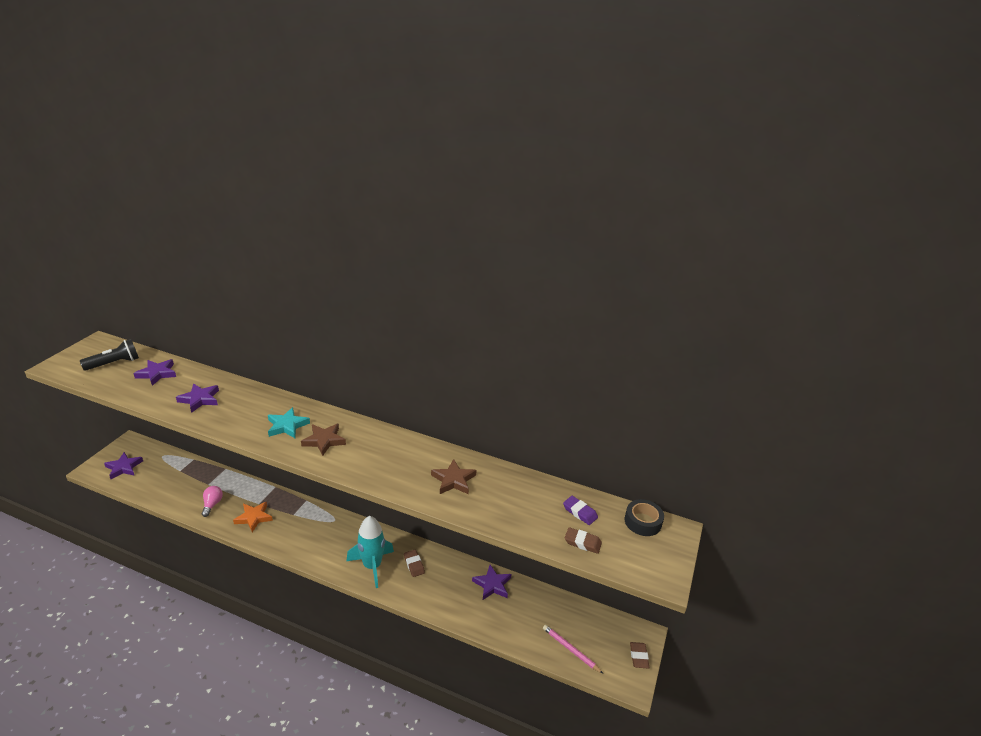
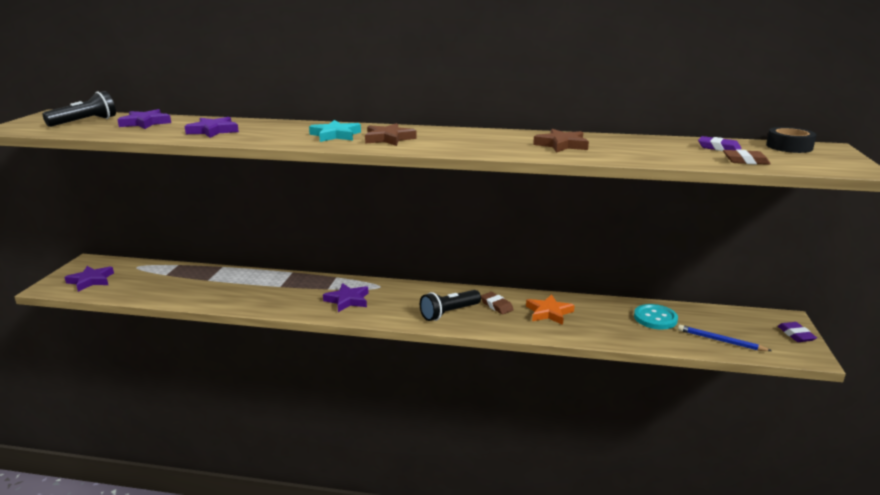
camera: 10 degrees left, 10 degrees down
pink light bulb [202,486,223,517] -> none
orange star [233,501,273,532] -> orange star moved to [526,294,575,325]
turquoise rocket [347,516,394,588] -> black flashlight [420,290,481,321]
purple star [472,565,511,600] -> purple star moved to [323,283,369,312]
pink pencil [543,625,603,673] -> blue pencil [678,325,772,351]
brown eraser [630,642,650,668] -> purple eraser [778,322,817,342]
none -> turquoise button [634,304,678,330]

